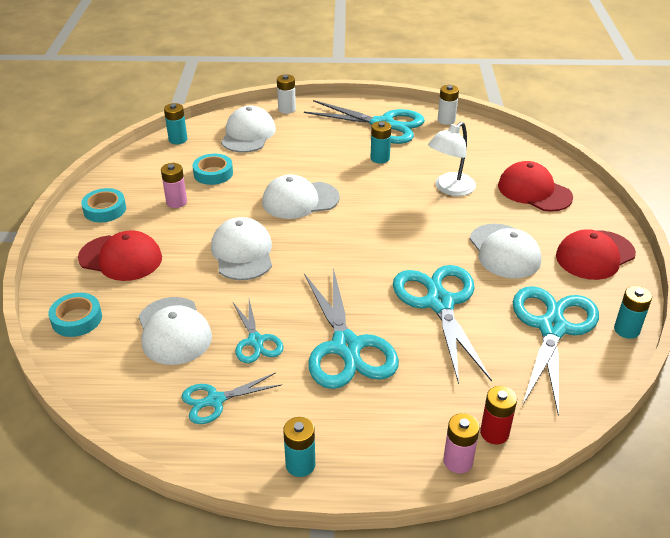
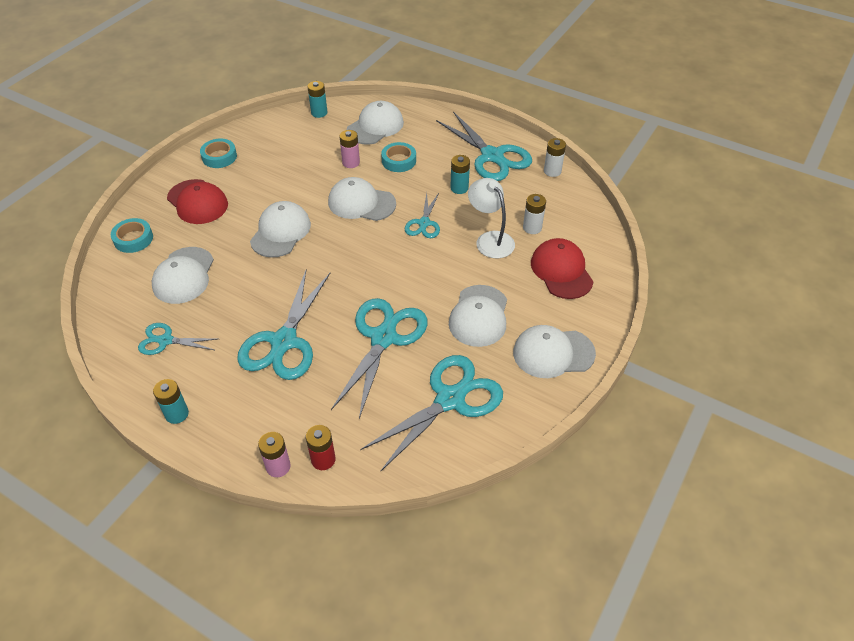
camera: 30 degrees right, 10 degrees up
pink battery [161,163,187,208] -> pink battery moved to [339,130,360,168]
turquoise tape [193,154,233,185] -> turquoise tape moved to [381,142,416,172]
turquoise scissors [233,300,283,363] -> turquoise scissors moved to [405,193,440,238]
white battery [277,74,296,114] -> white battery moved to [523,194,546,234]
white lamp [428,122,476,196] -> white lamp turned 75 degrees clockwise [468,178,515,258]
red cap [556,229,636,280] -> white cap [513,325,596,378]
turquoise battery [614,286,652,339] -> none

